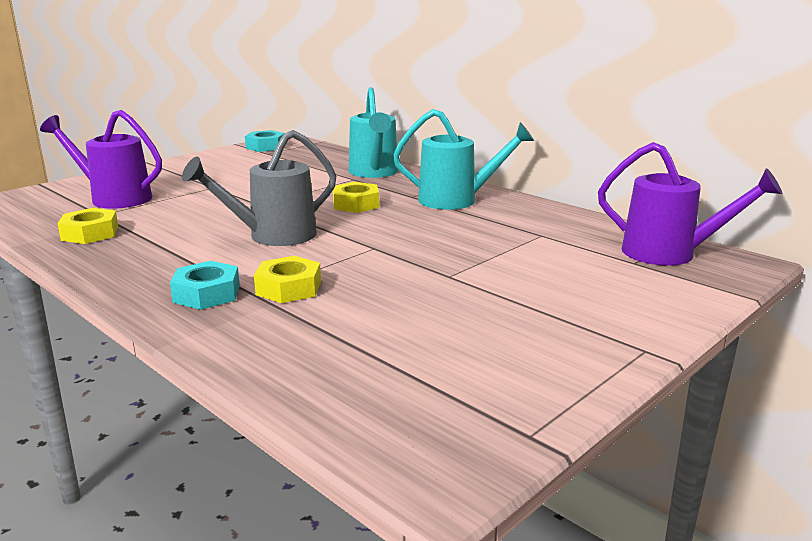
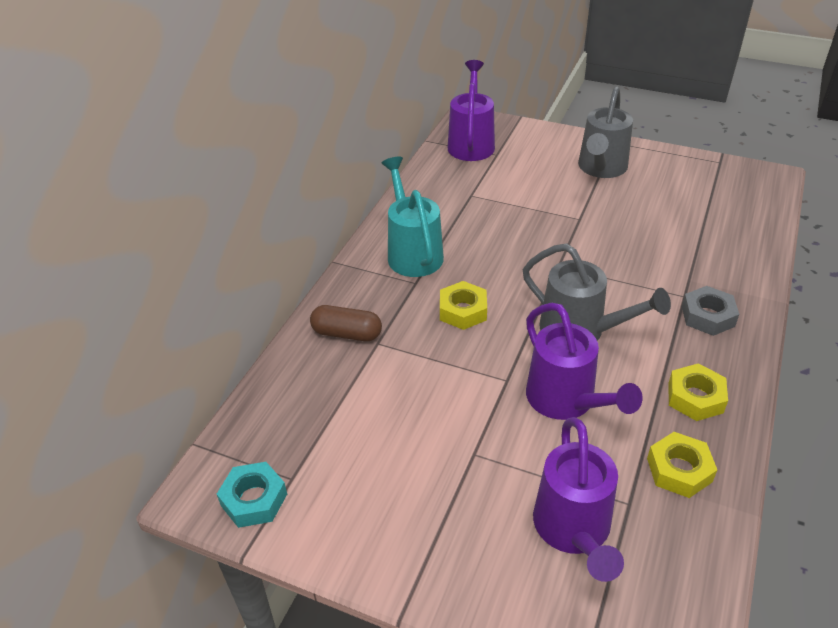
camera: 110 degrees left, 20 degrees up
turquoise nut [170,261,240,310] -> grey nut [682,286,739,336]
yellow nut [254,256,321,303] -> yellow nut moved to [668,363,728,421]
turquoise watering can [349,87,399,178] -> brown capsule [310,305,382,341]
none -> purple watering can [526,303,642,420]
none -> grey watering can [578,87,633,178]

